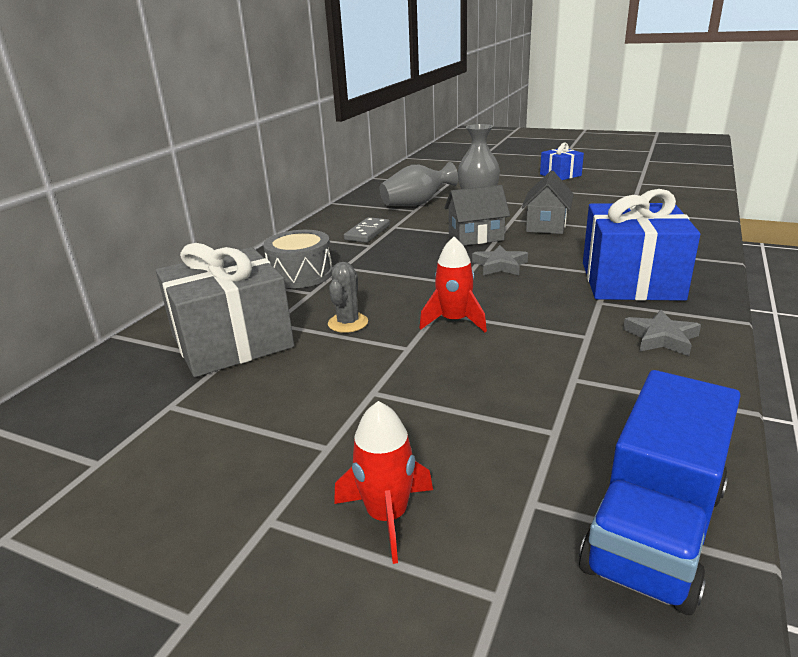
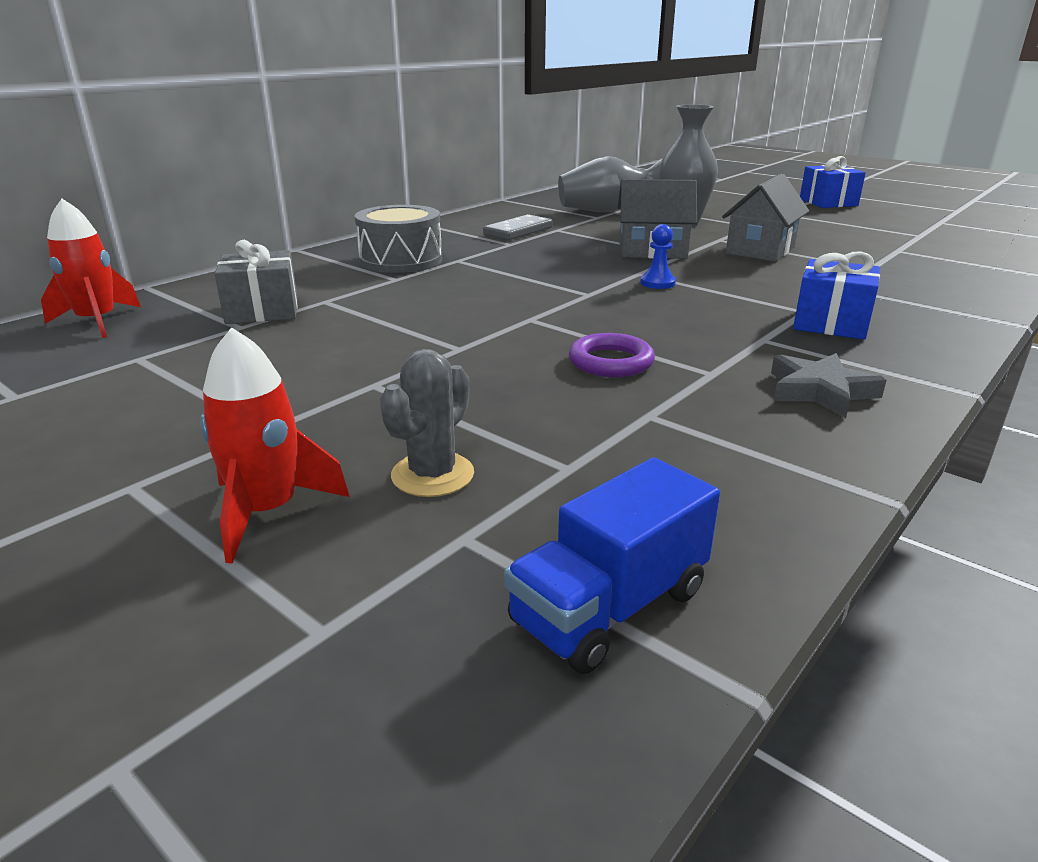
camera: 15 degrees right, 0 degrees up
grey gift [156,243,294,377] -> grey gift [214,240,298,324], size x0.53
grey cactus [328,262,368,333] -> grey cactus moved to [380,349,474,497]
red rocket [419,237,487,332] -> red rocket moved to [41,199,141,338]
grey star [472,245,528,275] -> blue pawn [640,224,676,289]
blue truck [579,370,740,615] -> blue truck [504,457,720,674], size x0.63
blue gift [583,189,700,301] -> blue gift [793,252,880,339], size x0.53
none -> purple ring [569,333,655,377]

